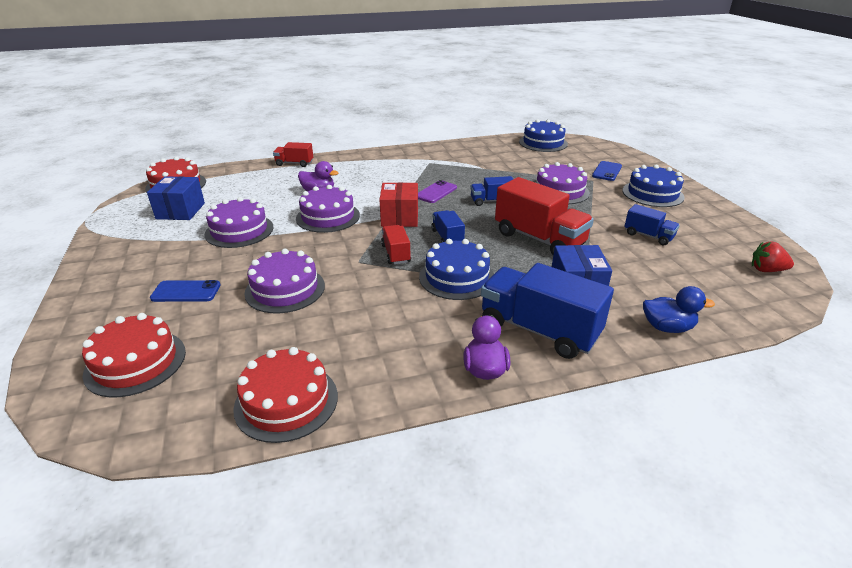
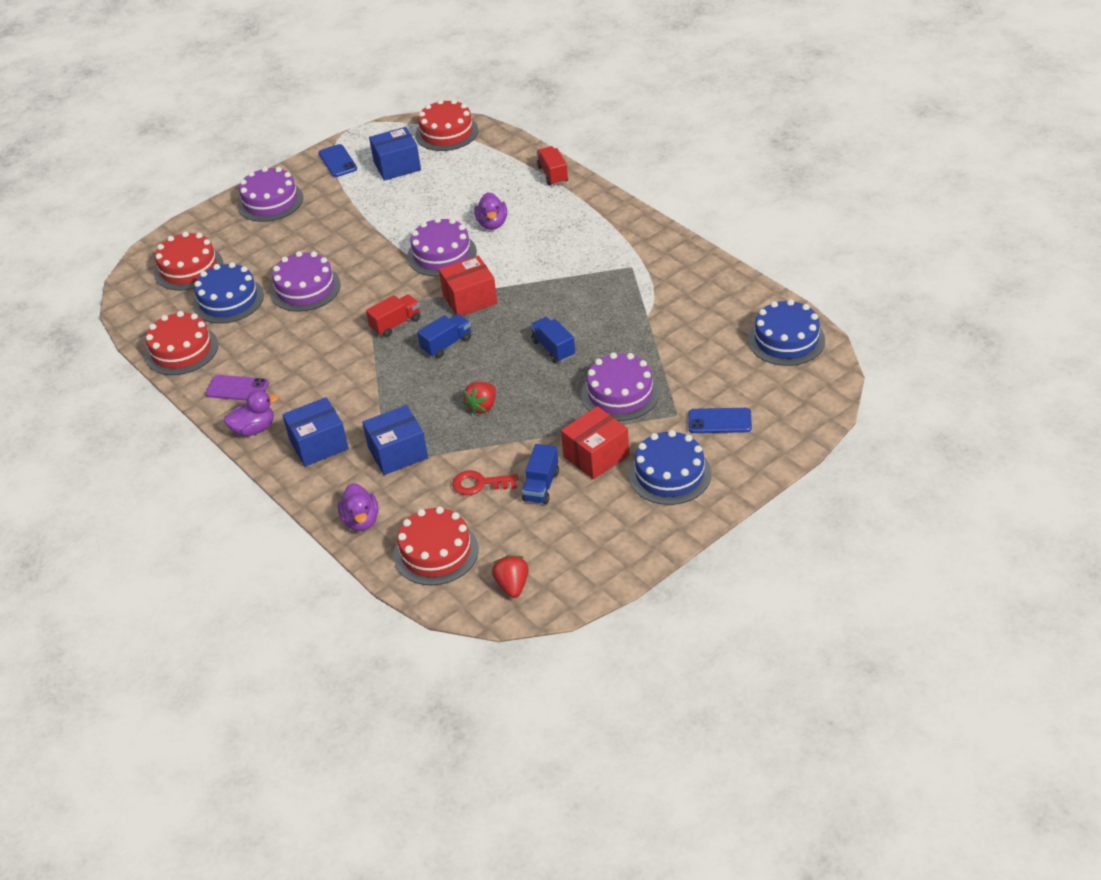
camera: 70 degrees right, 10 degrees up
blue phone [150,280,220,302] -> blue phone moved to [319,144,357,177]
purple cake [205,197,273,248] -> purple cake moved to [237,167,303,222]
purple phone [418,180,457,203] -> purple phone moved to [206,375,269,400]
blue cake [419,239,494,300] -> blue cake moved to [193,262,264,324]
blue truck [481,263,614,359] -> blue box [282,397,349,467]
red truck [495,177,594,255] -> red strawberry [463,382,496,415]
blue duck [643,286,715,333] -> purple duck [338,483,378,531]
none -> red cake [394,506,479,585]
none -> red key [452,470,518,495]
none -> red box [561,406,629,480]

